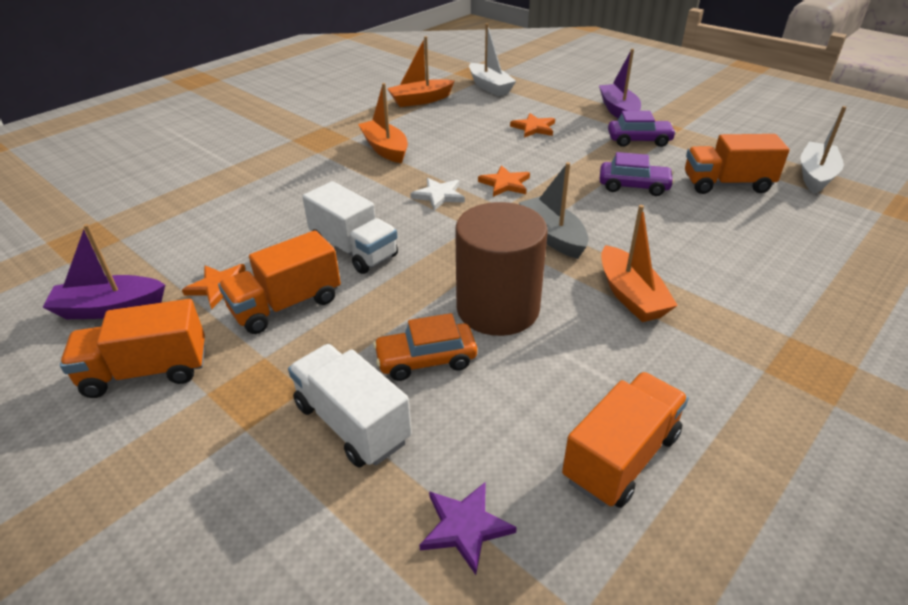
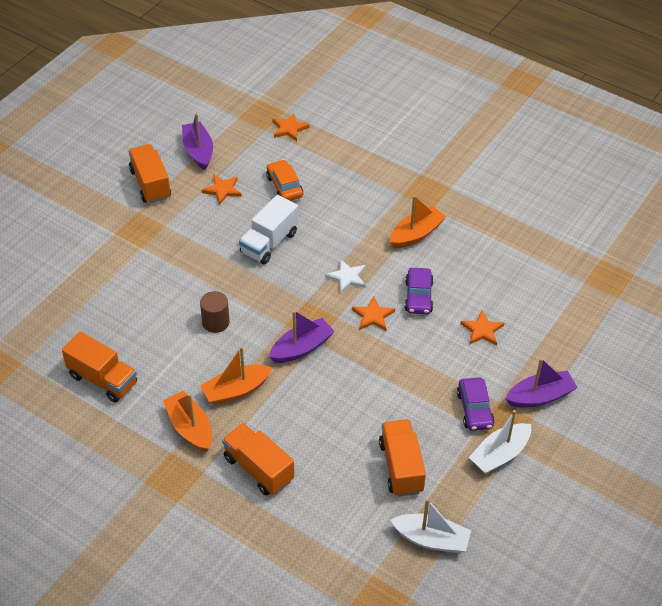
camera: 80 degrees right, 10 degrees up
orange truck [218,230,341,334] -> orange truck moved to [222,423,294,495]
white truck [288,344,412,468] -> none
orange car [373,313,477,381] -> orange car moved to [266,159,303,201]
orange boat [387,36,455,107] -> orange boat moved to [163,391,212,452]
purple star [419,482,517,575] -> none
brown cylinder [455,202,548,336] -> brown cylinder [200,291,230,333], size x0.52
white boat [469,23,516,96] -> white boat moved to [469,410,531,474]
grey boat [519,162,589,259] -> purple boat [269,310,335,363]
purple car [600,152,674,196] -> purple car moved to [405,268,434,314]
none -> orange star [272,113,310,141]

